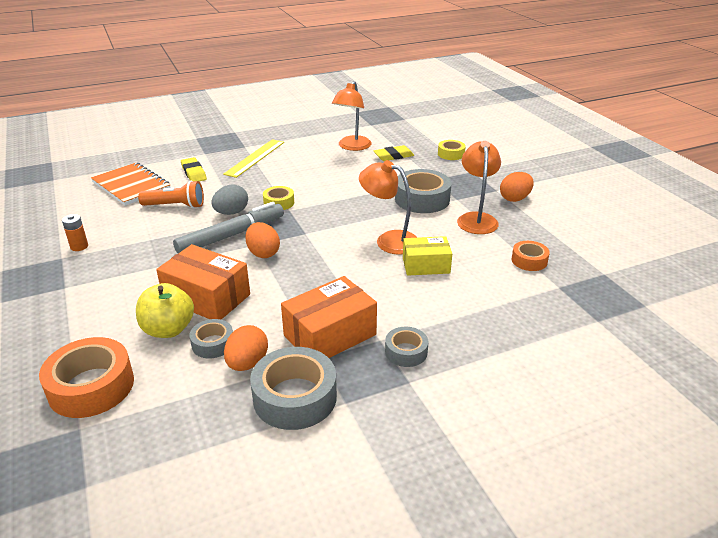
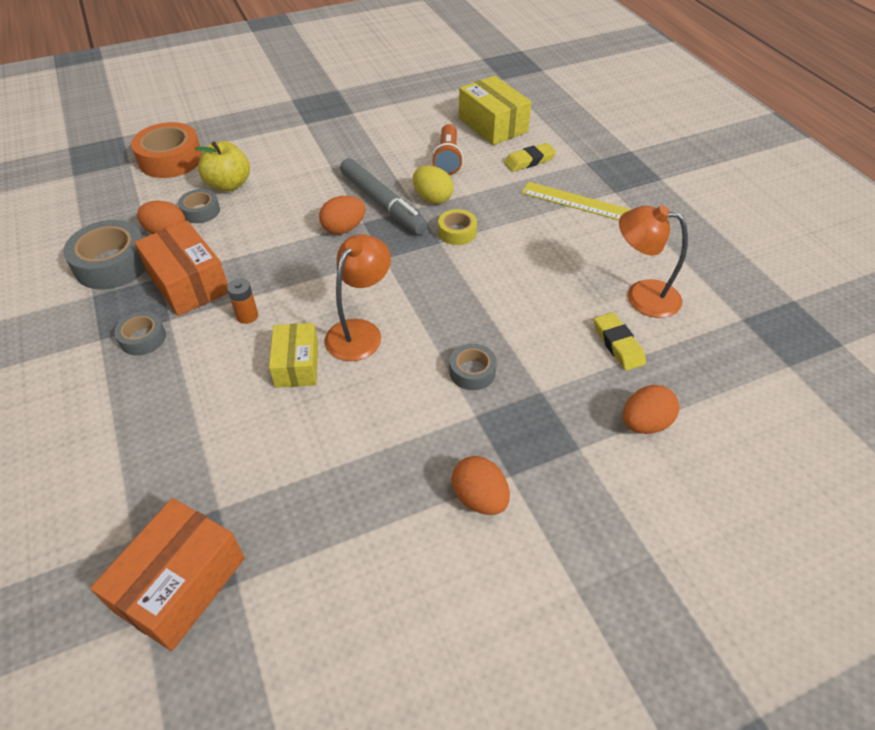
camera: 90 degrees right, 15 degrees up
orange battery [62,214,88,251] -> orange battery moved to [227,279,258,324]
orange notebook [91,162,170,206] -> yellow box [459,76,531,145]
orange box [156,244,250,320] -> orange box moved to [90,498,245,651]
grey egg [211,185,248,215] -> yellow egg [413,166,453,204]
grey tape [395,169,451,213] -> grey tape [449,344,497,390], size x0.55
yellow tape [438,140,466,160] -> orange egg [623,385,679,434]
orange lamp [457,141,501,234] -> none
orange tape [511,241,550,271] -> none

